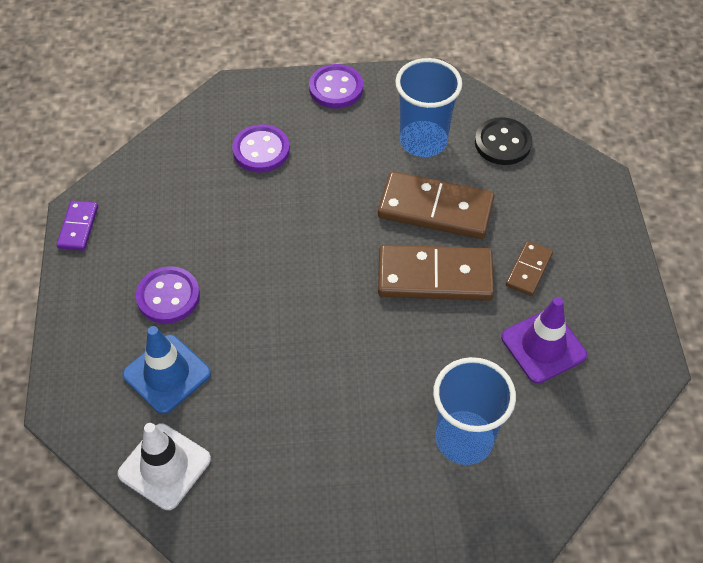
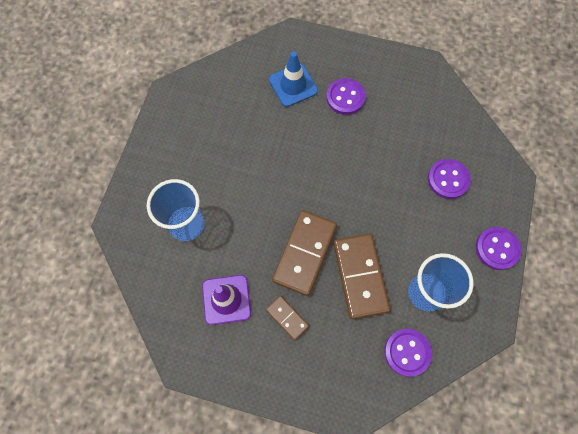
camera: 110 degrees right, 15 degrees up
purple domino [57,201,98,251] -> none
white traffic cone [118,423,211,510] -> none
brown domino [378,171,494,239] -> brown domino turned 45 degrees counterclockwise [333,234,390,319]
black button [475,117,532,165] -> purple button [385,329,432,377]

